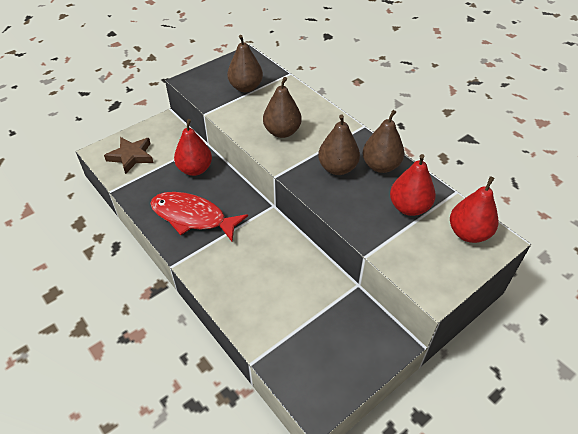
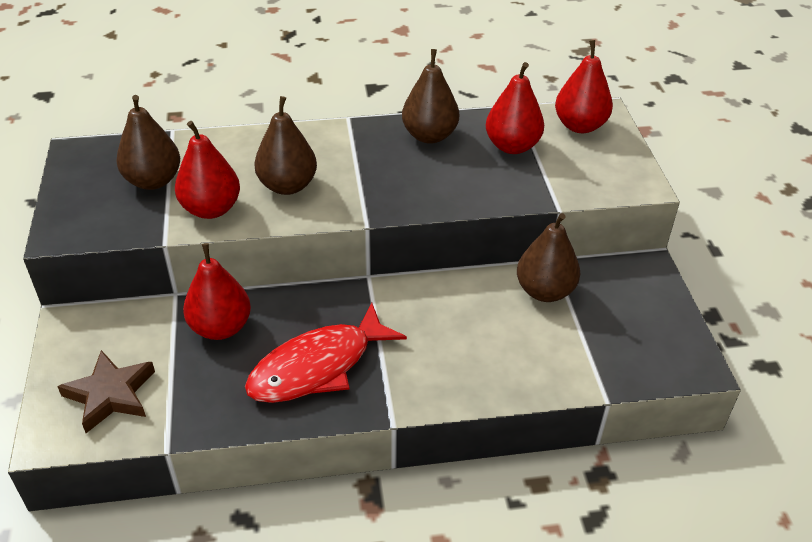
camera: 60 degrees left, 5 degrees down
brown pear [318,114,360,175] -> brown pear moved to [517,213,580,302]
none -> red pear [175,121,240,219]

